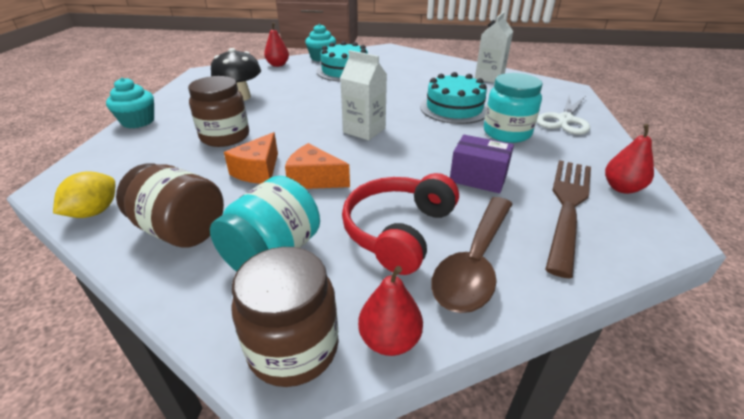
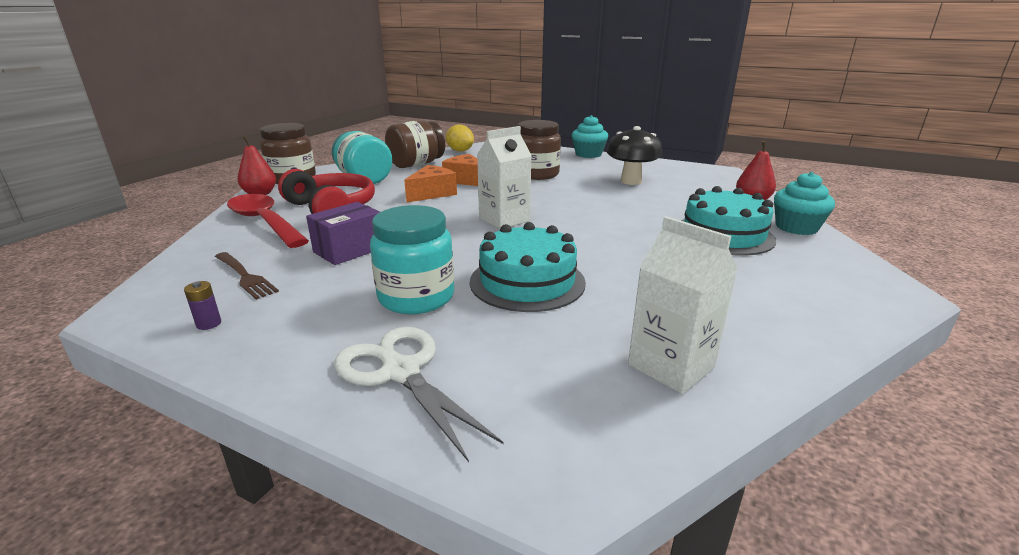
camera: 110 degrees right, 10 degrees down
brown spoon [431,197,512,313] -> red spoon [227,194,309,248]
brown fork [545,160,591,279] -> brown fork [215,252,279,300], size x0.55
red pear [605,124,654,194] -> purple battery [184,281,221,330]

